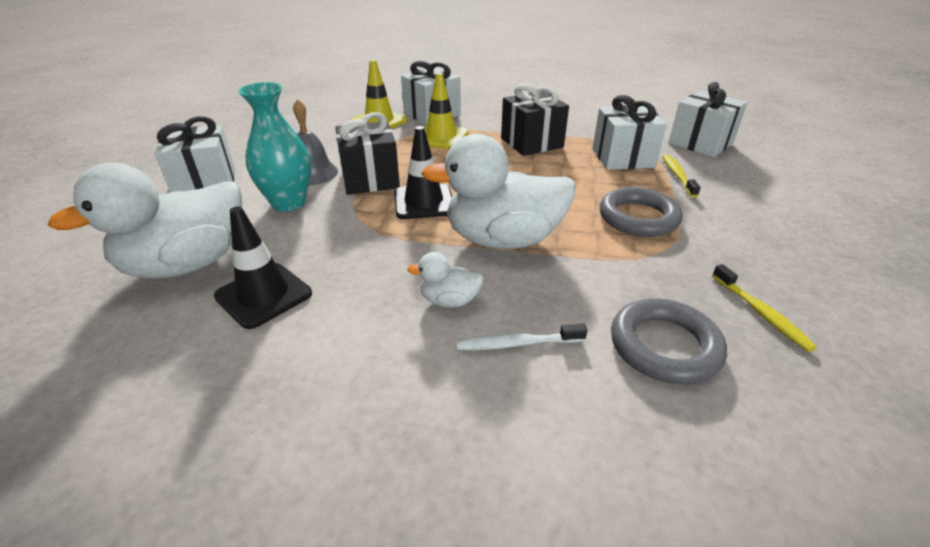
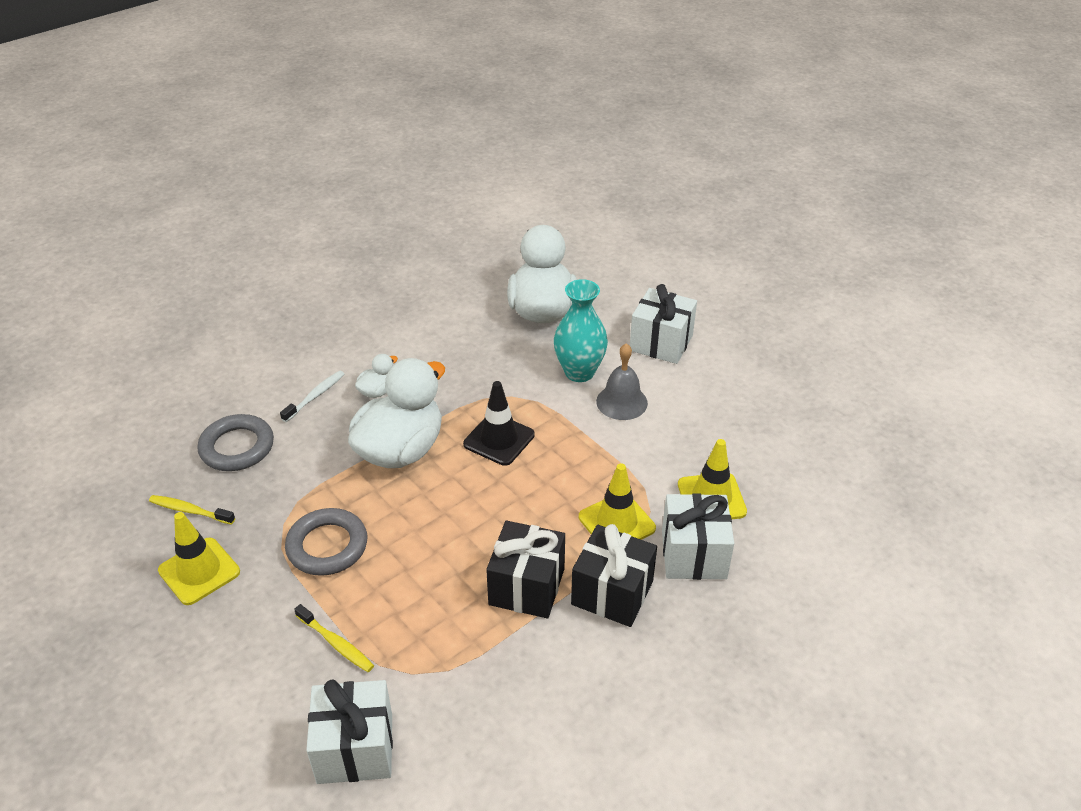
camera: 130 degrees right, 5 degrees up
black traffic cone [214,206,312,329] -> none
black gift [335,112,400,195] -> black gift moved to [571,524,657,627]
white gift [592,95,667,170] -> none
none -> yellow traffic cone [158,512,240,605]

